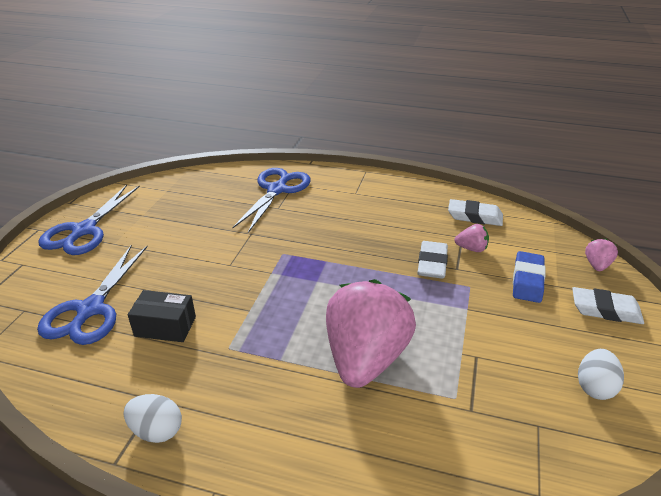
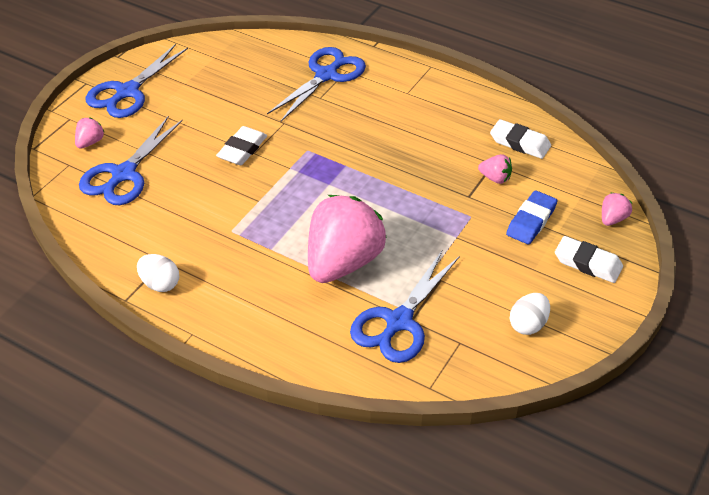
camera: 15 degrees right, 10 degrees up
black box [127,290,196,342] -> none
white eraser [417,241,448,279] -> white eraser moved to [216,126,267,165]
none -> pink strawberry [75,117,105,148]
none -> blue scissors [350,251,460,363]

